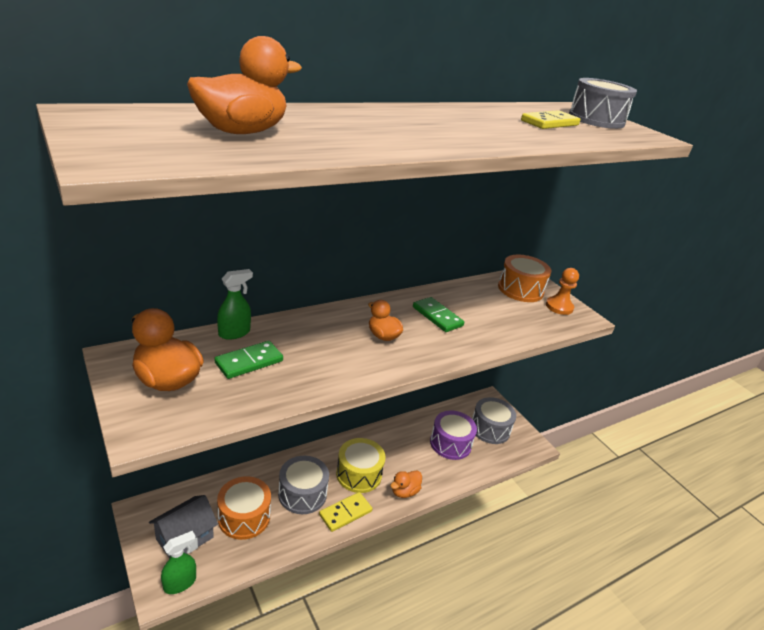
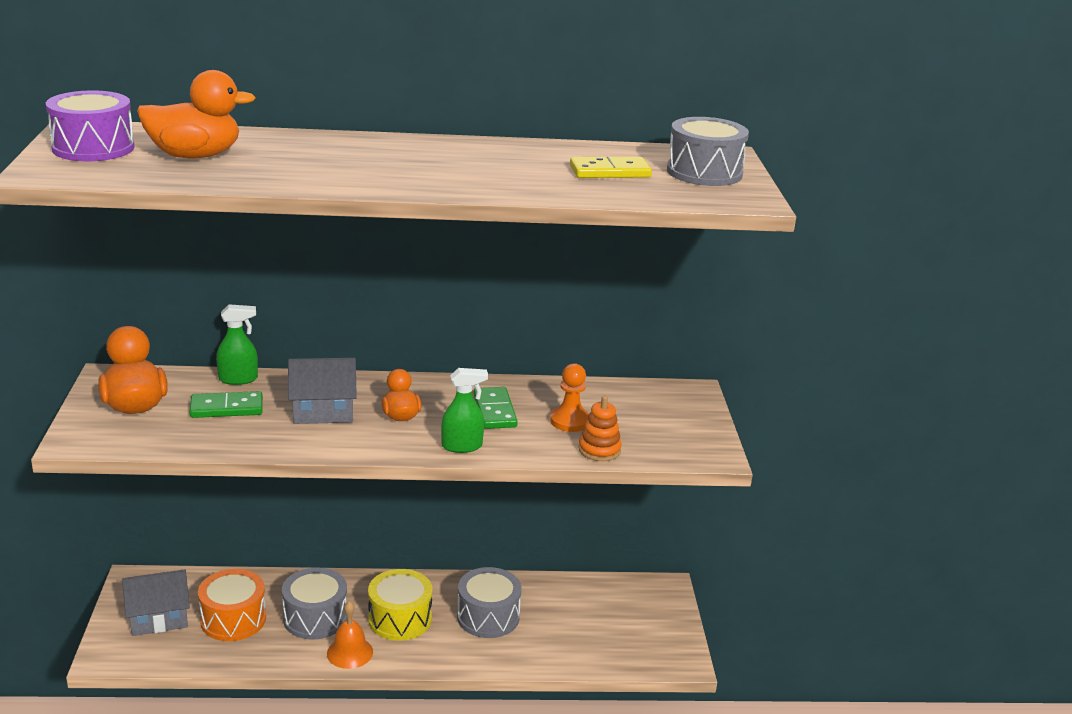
camera: 30 degrees right, 5 degrees down
green spray bottle [161,531,196,594] -> green spray bottle moved to [441,368,488,453]
yellow domino [319,492,372,532] -> orange bell [327,601,373,669]
orange duck [390,471,422,498] -> none
purple drum [430,410,477,460] -> purple drum moved to [46,90,135,161]
grey drum [472,397,516,444] -> grey drum moved to [457,567,521,638]
orange drum [498,255,551,302] -> none
orange pawn [546,268,579,315] -> orange pawn moved to [550,363,589,432]
none -> grey house [288,358,357,424]
none -> orange stacking toy [578,396,622,461]

